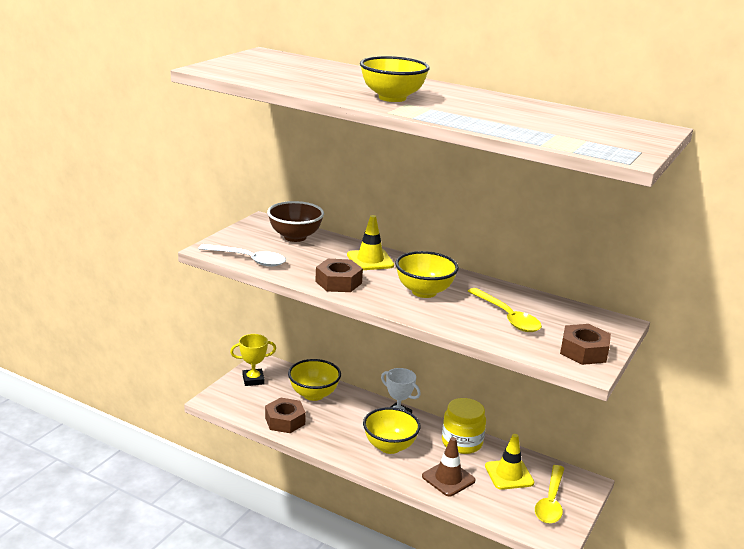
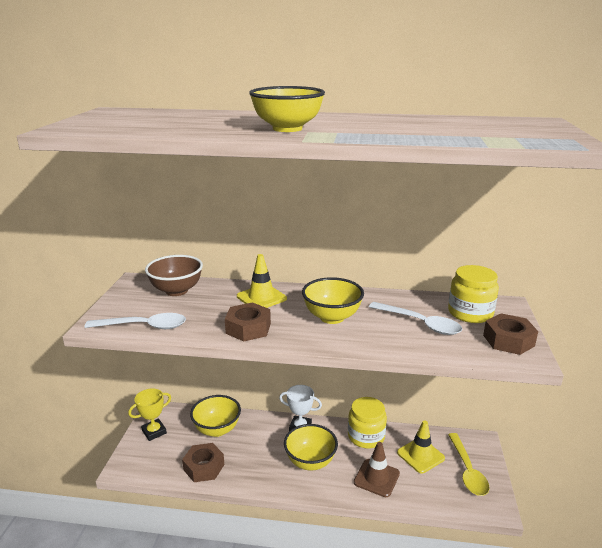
camera: 20 degrees left, 0 degrees up
yellow spoon [468,288,542,332] -> white spoon [369,302,462,335]
none -> yellow jar [448,265,499,323]

